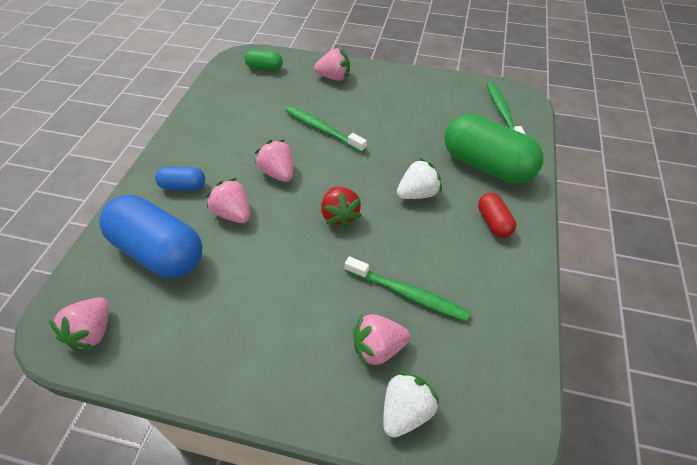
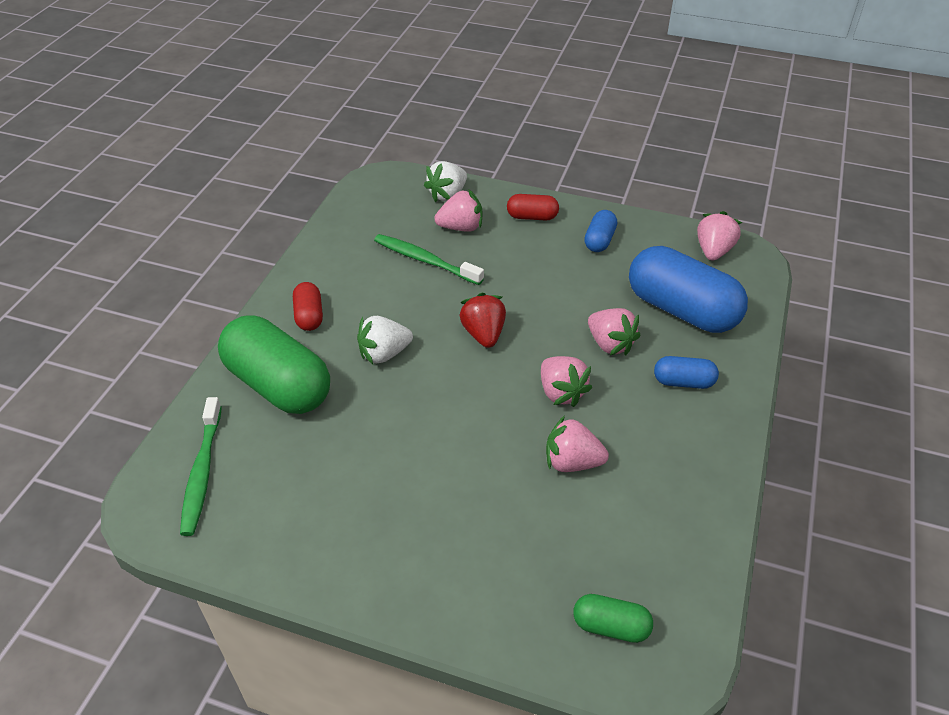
camera: 175 degrees left, 5 degrees down
green toothbrush [286,106,367,153] -> none
pink strawberry [314,48,350,81] -> pink strawberry moved to [546,416,609,472]
none -> red capsule [507,194,559,221]
none -> blue capsule [584,210,617,252]

